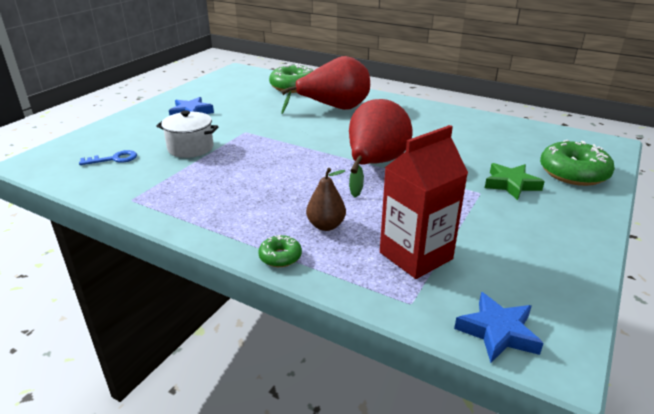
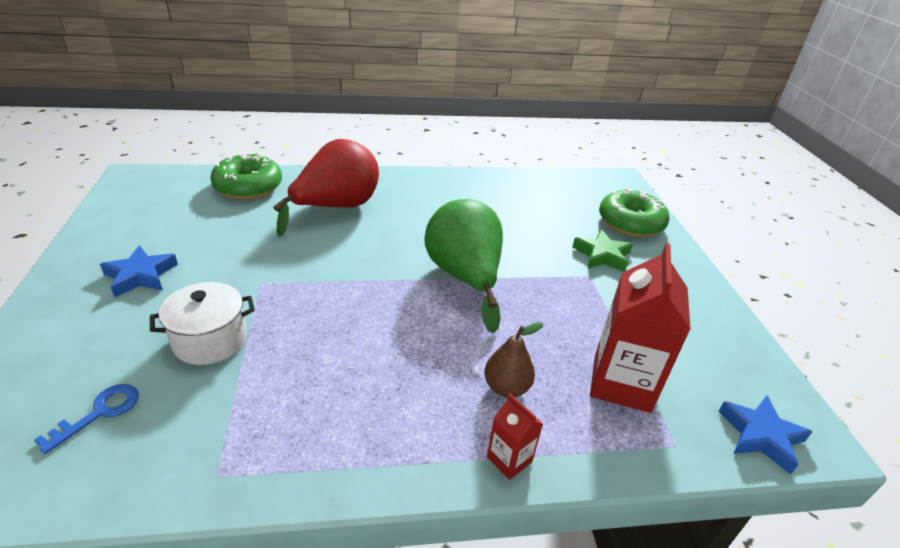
camera: 40 degrees left, 5 degrees up
green donut [258,235,302,267] -> red carton [487,394,543,480]
red pear [349,99,412,198] -> green pear [424,199,503,333]

